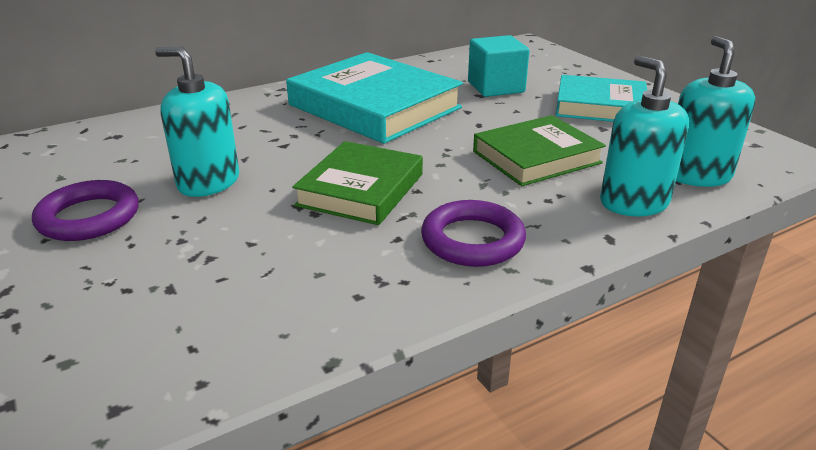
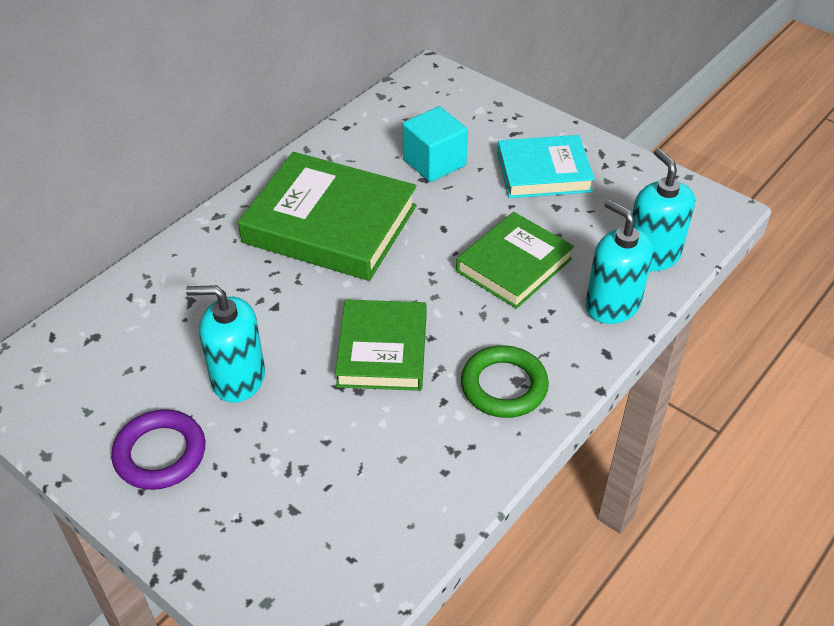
camera: 20 degrees left, 15 degrees up
turquoise book [286,52,463,144] -> green book [238,152,417,281]
purple ring [421,200,526,267] -> green ring [461,345,549,418]

